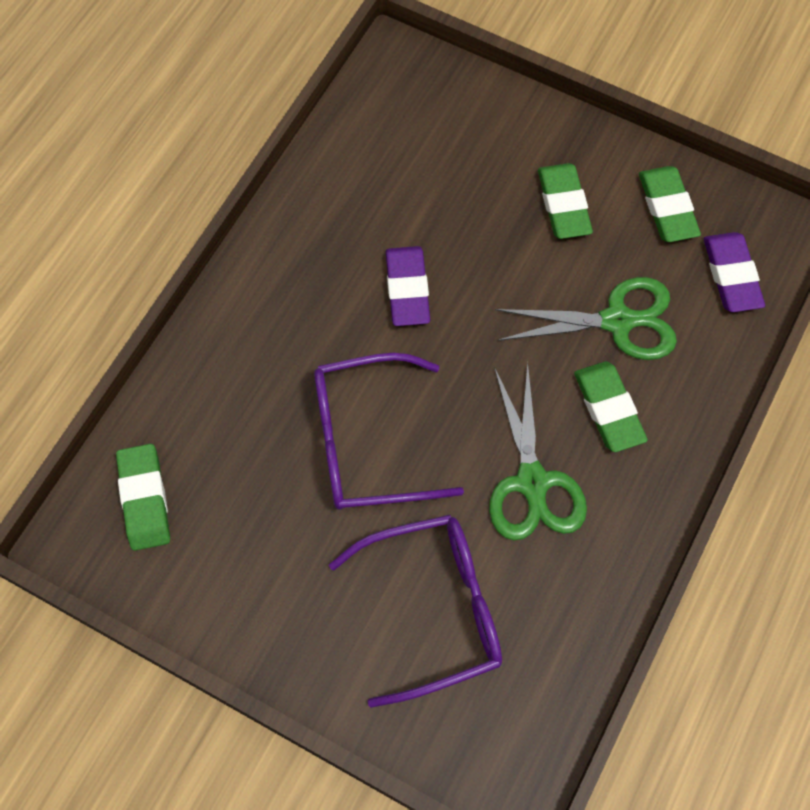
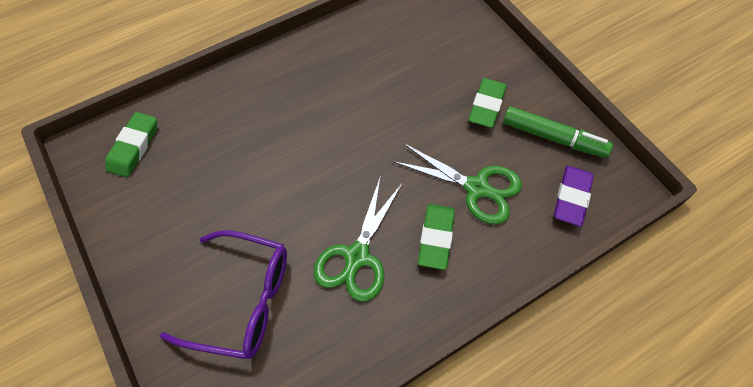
camera: 30 degrees right, 5 degrees down
purple glasses [314,353,464,510] -> none
purple eraser [386,246,430,326] -> none
green eraser [639,166,701,242] -> green marker [503,106,613,158]

